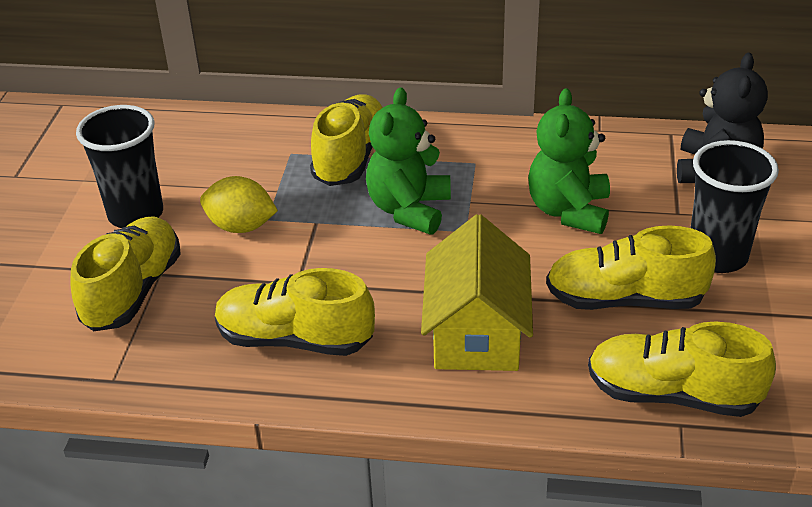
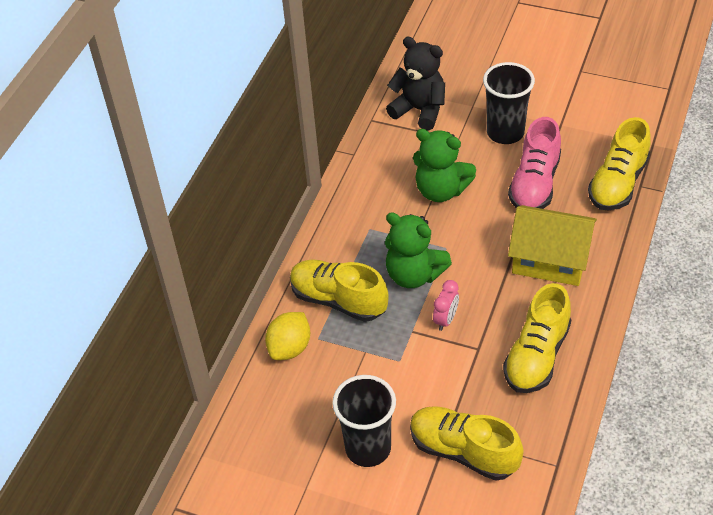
camera: 75 degrees left, 10 degrees up
yellow lemon [200,176,278,233] -> yellow lemon moved to [265,312,310,360]
yellow shoe [546,225,716,310] -> pink shoe [508,117,561,209]
none -> pink clock [433,280,459,331]

